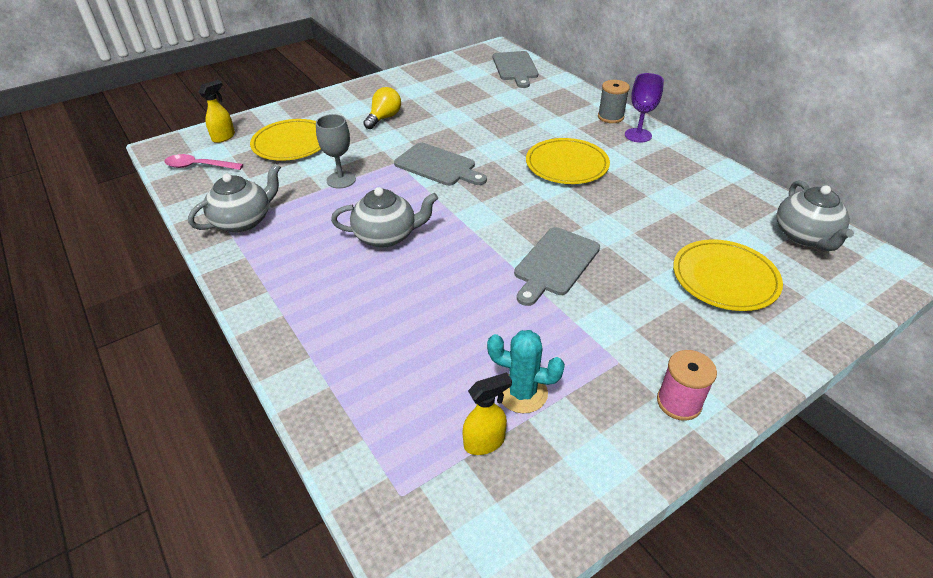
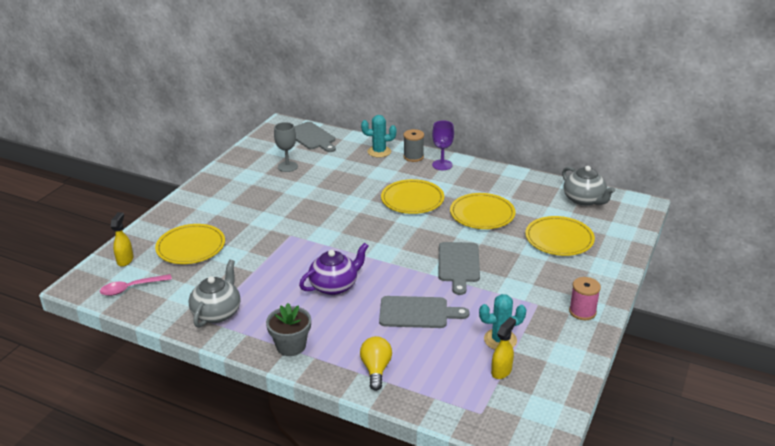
camera: 30 degrees left, 10 degrees down
grey goblet [316,114,356,189] -> grey goblet moved to [274,122,298,172]
grey teapot [331,187,438,248] -> purple teapot [299,243,369,295]
yellow light bulb [363,87,401,129] -> yellow light bulb moved to [360,336,392,391]
grey cutting board [394,142,487,186] -> grey cutting board moved to [379,296,470,328]
none -> grey flower pot [266,303,311,356]
none -> turquoise cactus [361,115,396,158]
none -> yellow plate [450,193,516,229]

